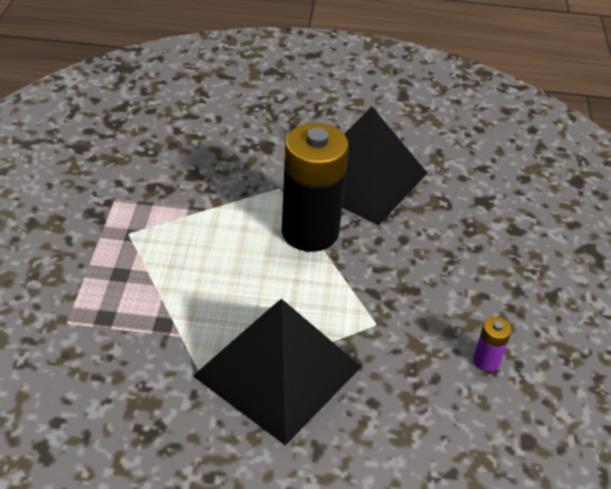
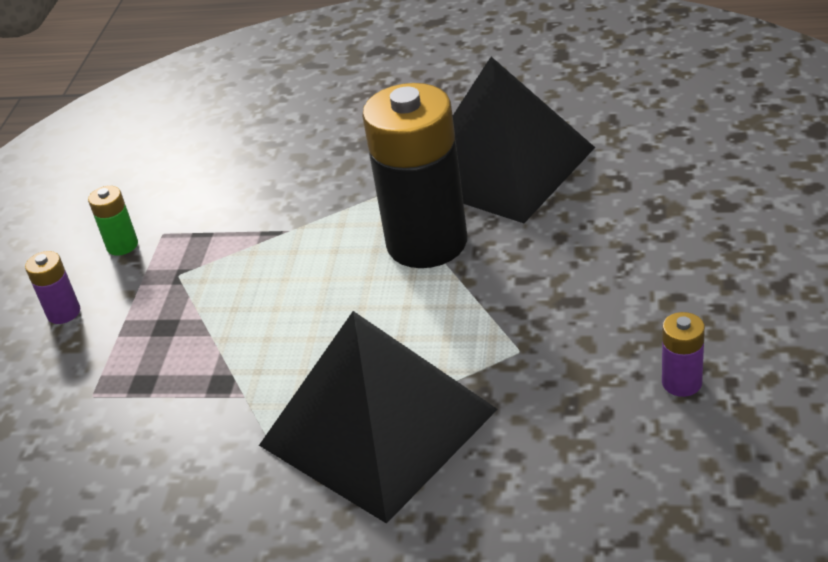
camera: 10 degrees right, 5 degrees down
none -> purple battery [25,251,80,324]
none -> green battery [88,186,138,256]

